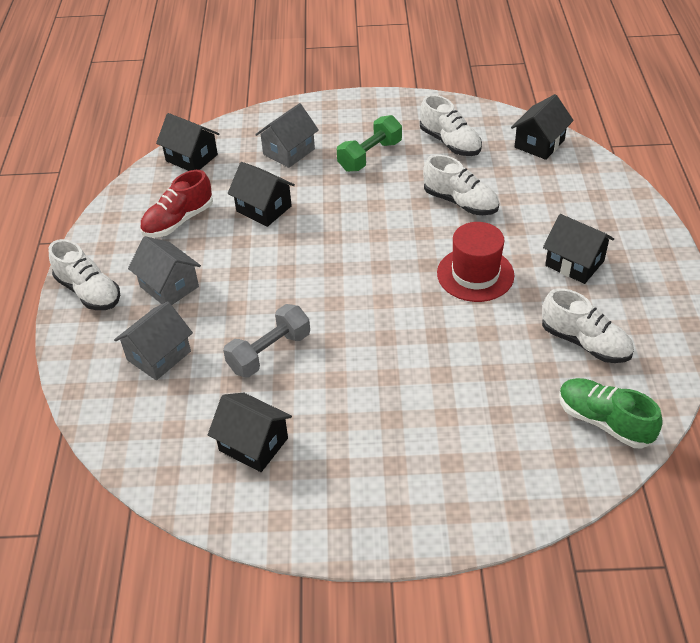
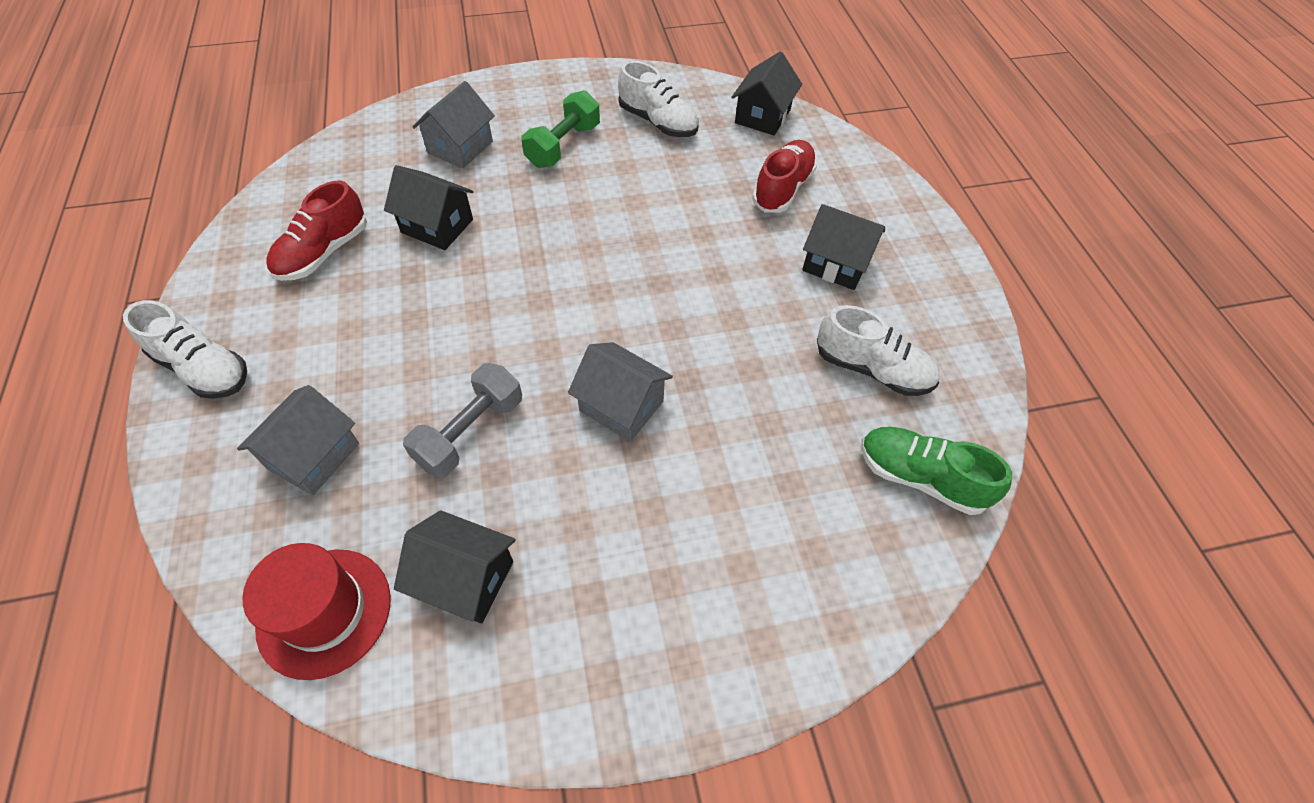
camera: 15 degrees left, 10 degrees up
grey house [128,236,201,305] -> grey house moved to [568,342,673,442]
black house [156,113,219,171] -> none
white shoe [423,155,499,215] -> none
red hat [437,222,514,302] -> red hat moved to [242,543,391,680]
none -> red shoe [752,140,817,213]

